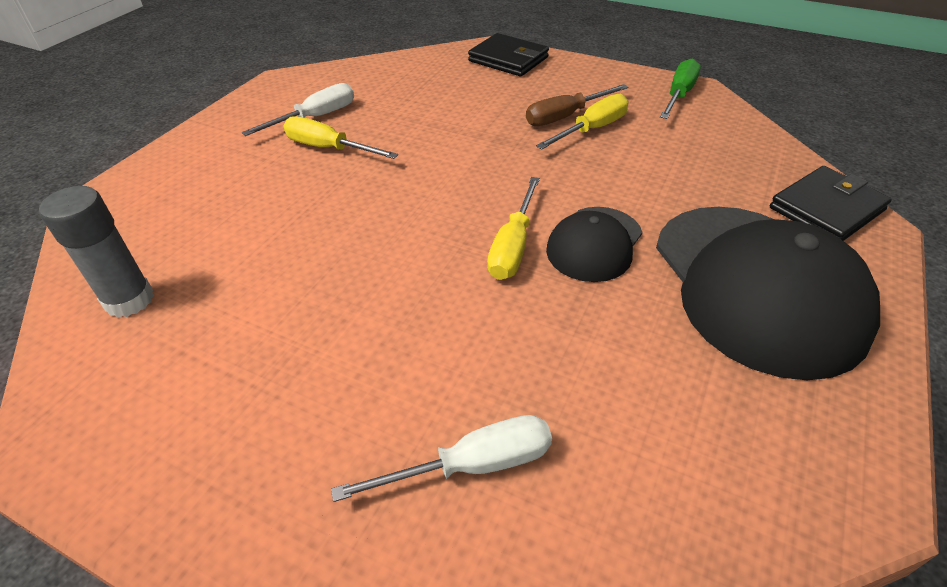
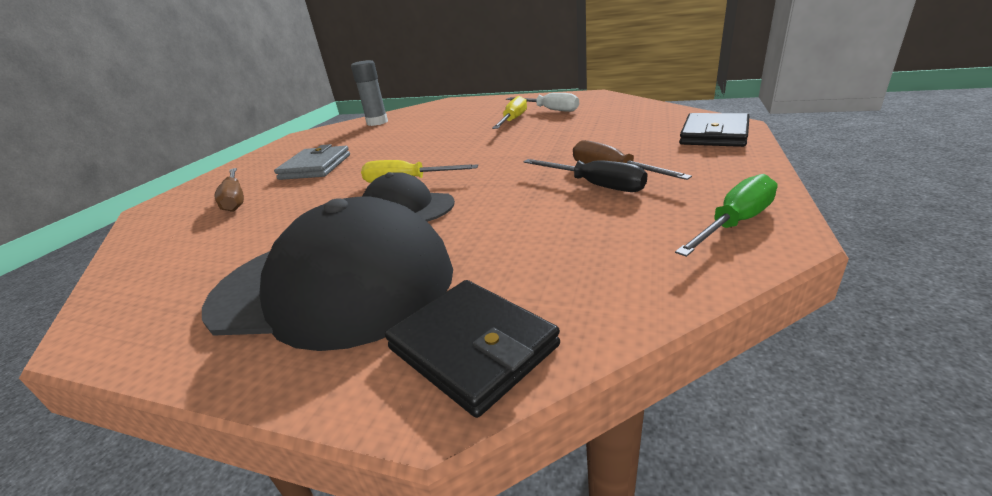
camera: 85 degrees right, 15 degrees down
white screwdriver [331,415,552,502] -> brown screwdriver [214,168,244,212]
yellow screwdriver [536,94,629,149] -> black screwdriver [524,159,647,192]
black cap [656,207,880,380] -> black cap turned 150 degrees counterclockwise [202,197,453,351]
green screwdriver [660,58,701,119] -> green screwdriver turned 60 degrees counterclockwise [675,174,778,257]
none -> grey wallet [274,144,350,180]

